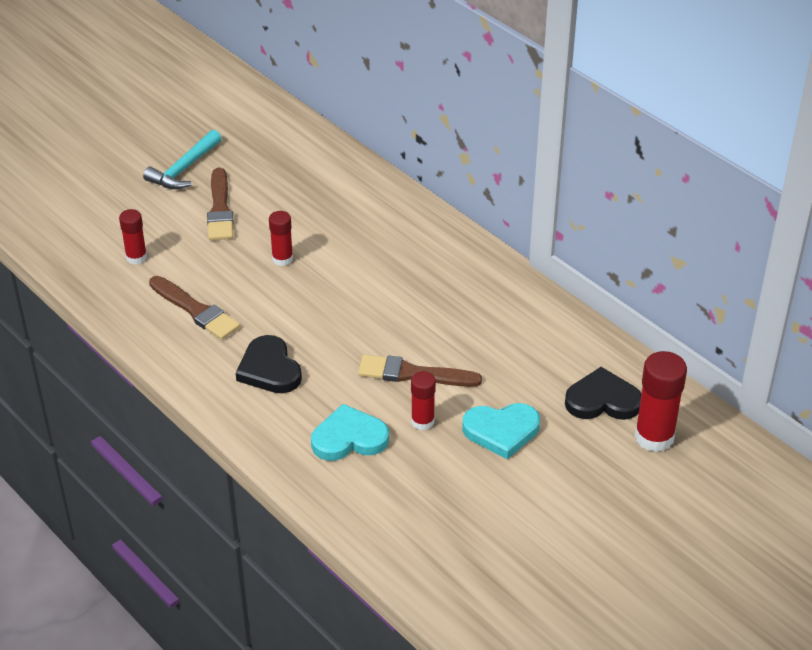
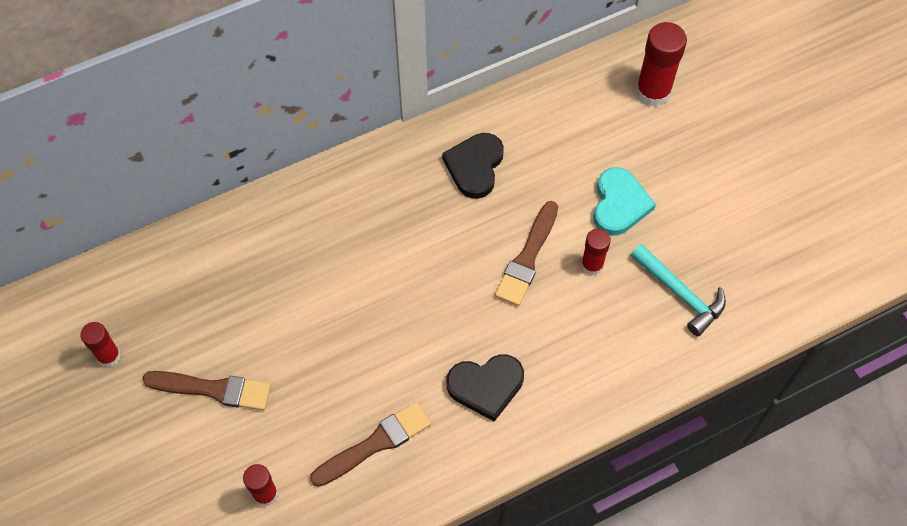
camera: 75 degrees left, 20 degrees up
turquoise hammer [143,130,222,189] -> turquoise hammer moved to [631,244,726,336]
red glue stick [269,211,293,266] -> red glue stick moved to [80,322,121,367]
turquoise heart [311,404,389,461] -> none
black heart [565,367,641,420] -> black heart moved to [442,133,504,199]

